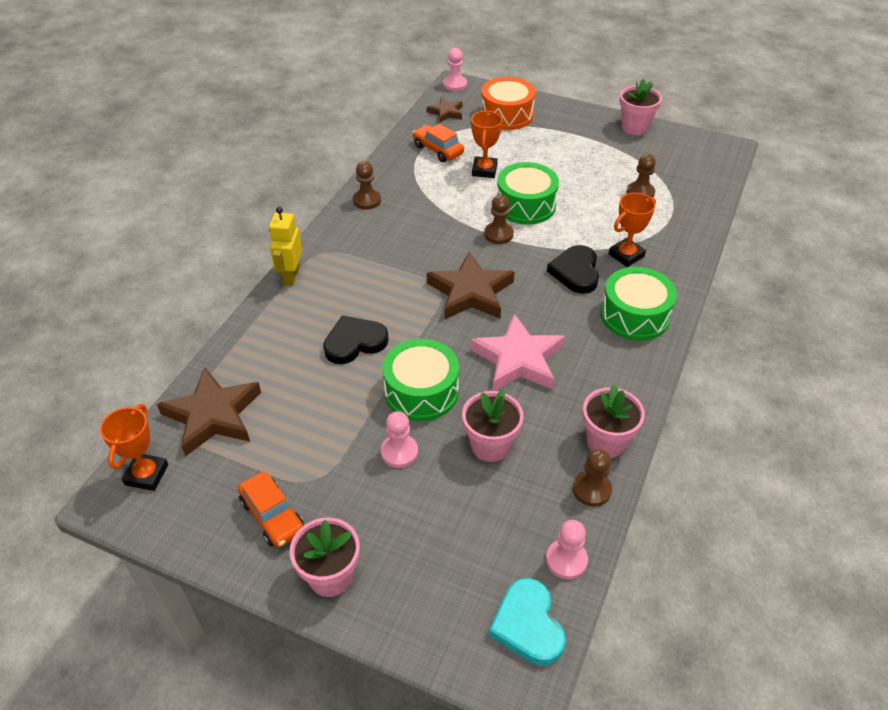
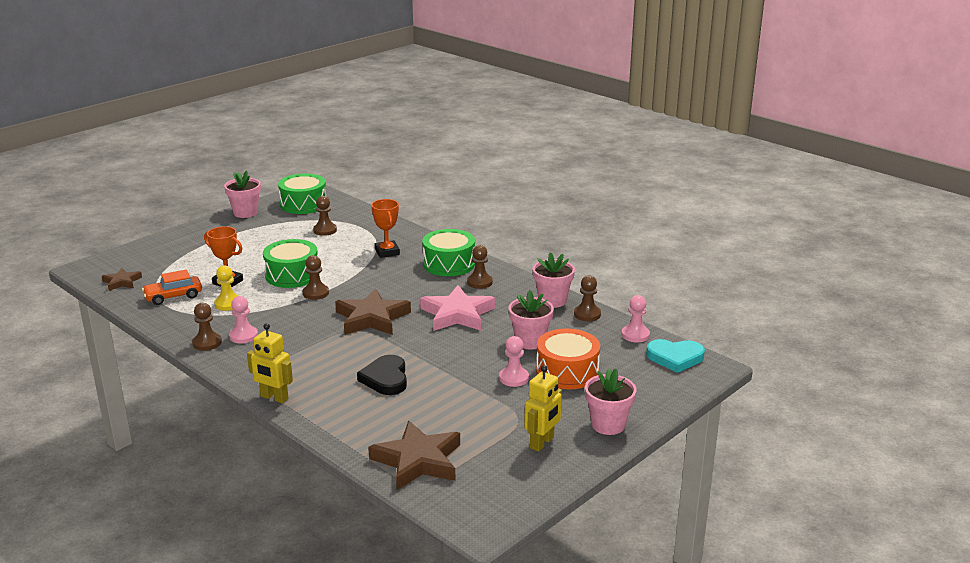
camera: 70 degrees left, 20 degrees down
orange trophy [100,404,168,491] -> none
orange car [238,472,304,548] -> yellow robot [524,365,562,452]
green drum [382,339,459,421] -> green drum moved to [278,174,327,214]
pink pawn [443,48,467,91] -> pink pawn moved to [229,296,258,344]
orange drum [481,77,536,130] -> orange drum moved to [536,329,600,389]
black heart [547,245,599,294] -> none
none -> yellow pawn [214,265,238,311]
none -> brown pawn [467,245,493,289]

